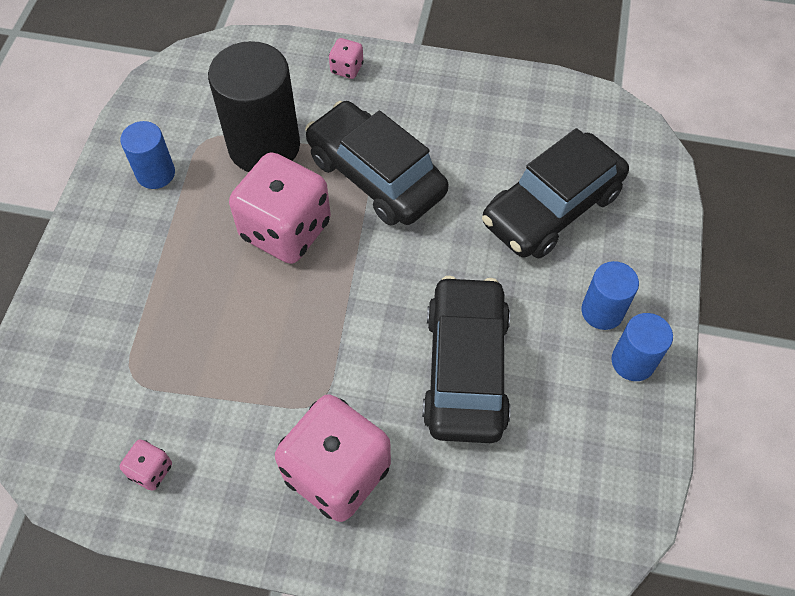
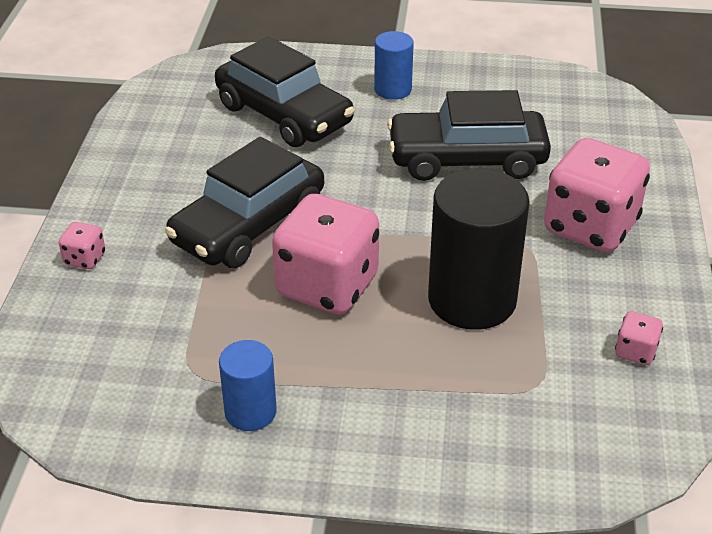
camera: 95 degrees left, 20 degrees down
black cylinder [208,41,300,172] -> black cylinder moved to [428,168,530,330]
blue cylinder [611,313,673,381] -> none

